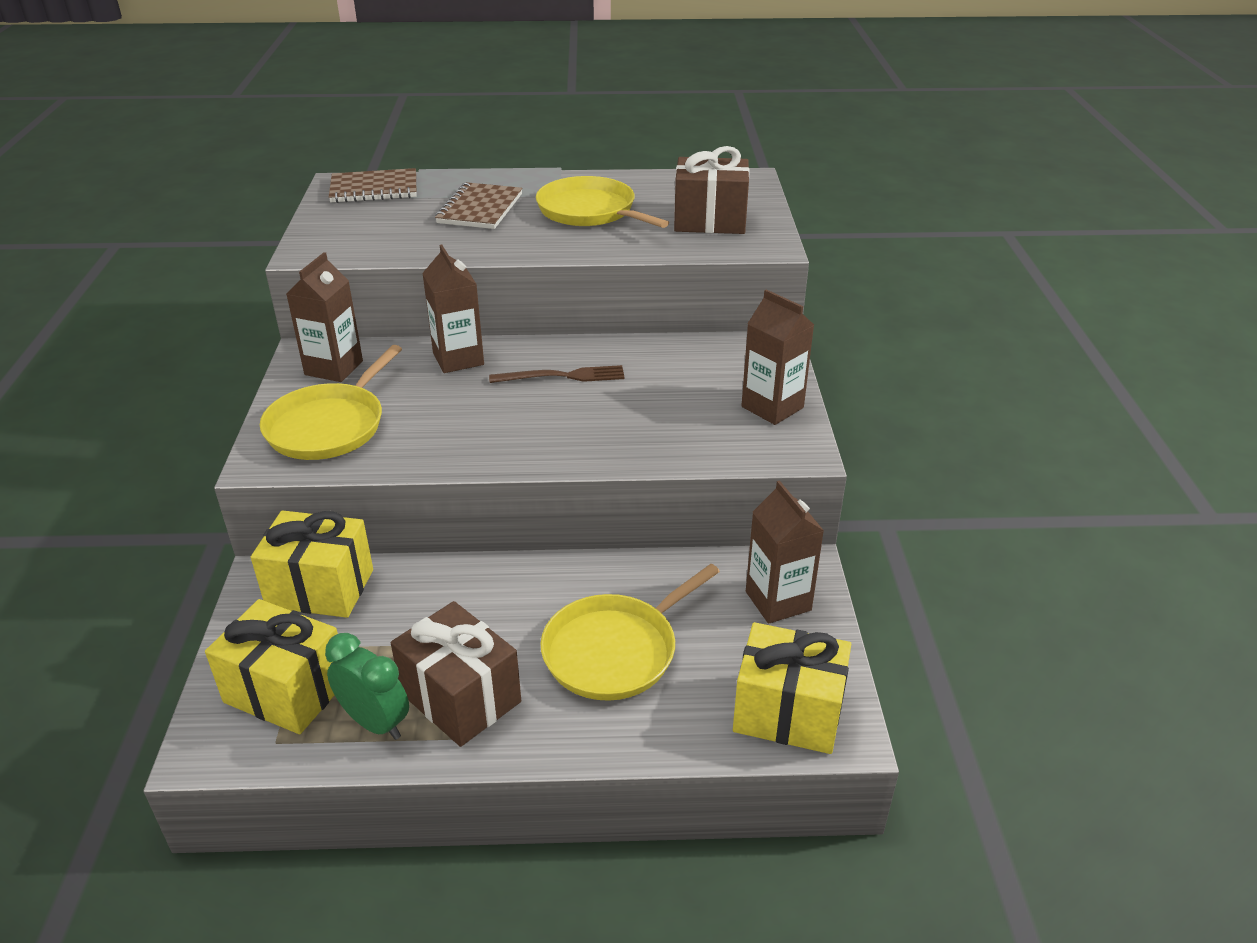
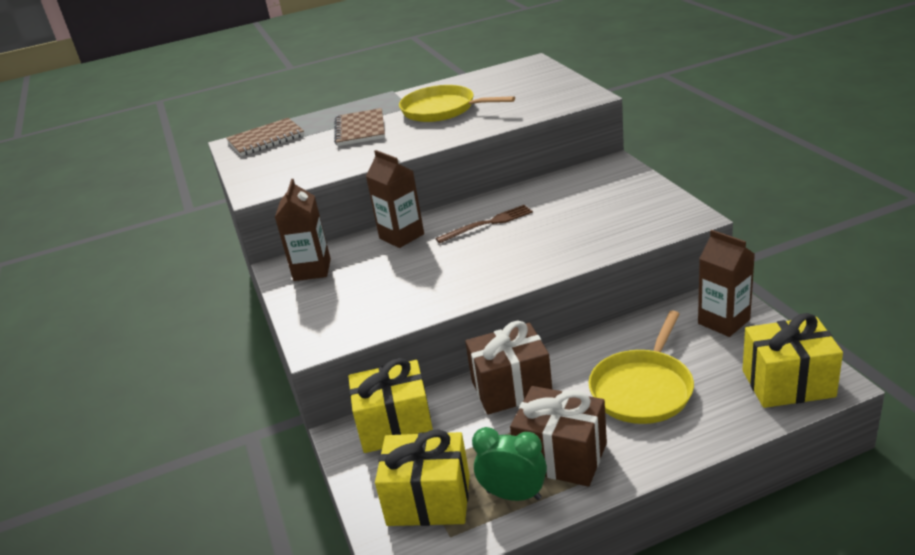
camera: 15 degrees left, 5 degrees down
yellow pan [260,345,402,460] -> none
brown gift [674,146,750,234] -> brown gift moved to [465,321,552,415]
brown carton [741,289,814,425] -> none

